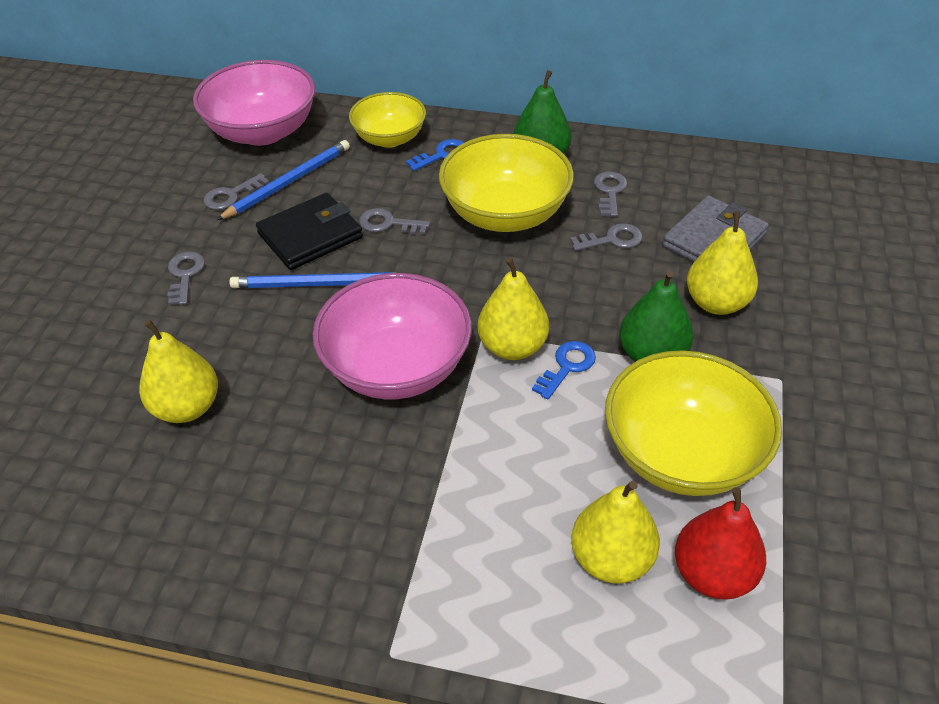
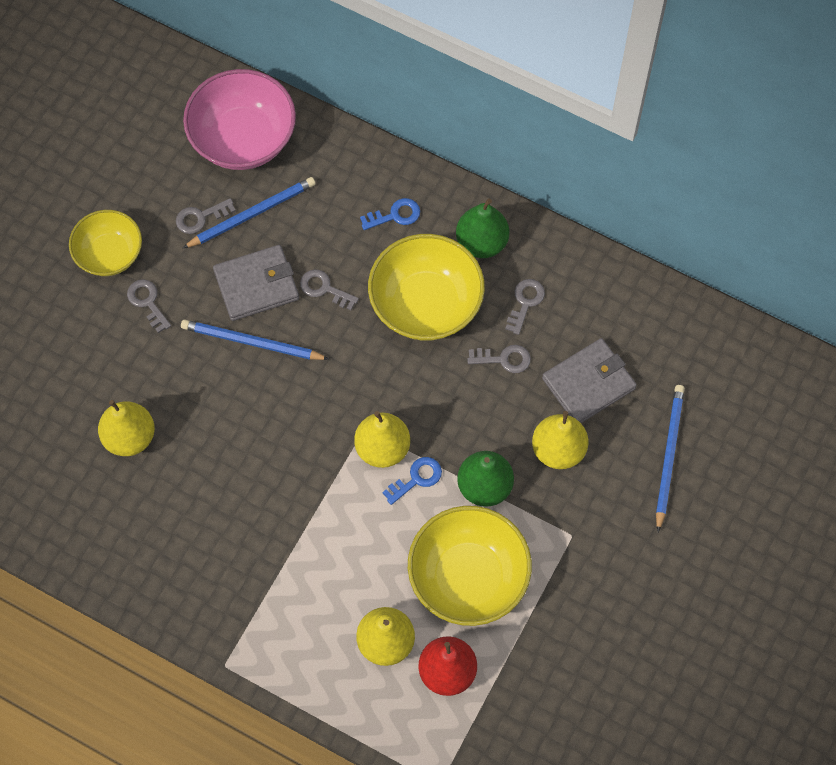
camera: 15 degrees right, 20 degrees up
grey key [168,252,205,305] -> grey key turned 45 degrees counterclockwise [127,279,171,333]
black wallet [256,193,363,270] -> grey wallet [213,245,299,321]
pink bowl [313,273,472,399] -> none
yellow bowl [349,92,426,148] -> yellow bowl moved to [69,210,142,276]
none -> blue pencil [656,385,685,532]

